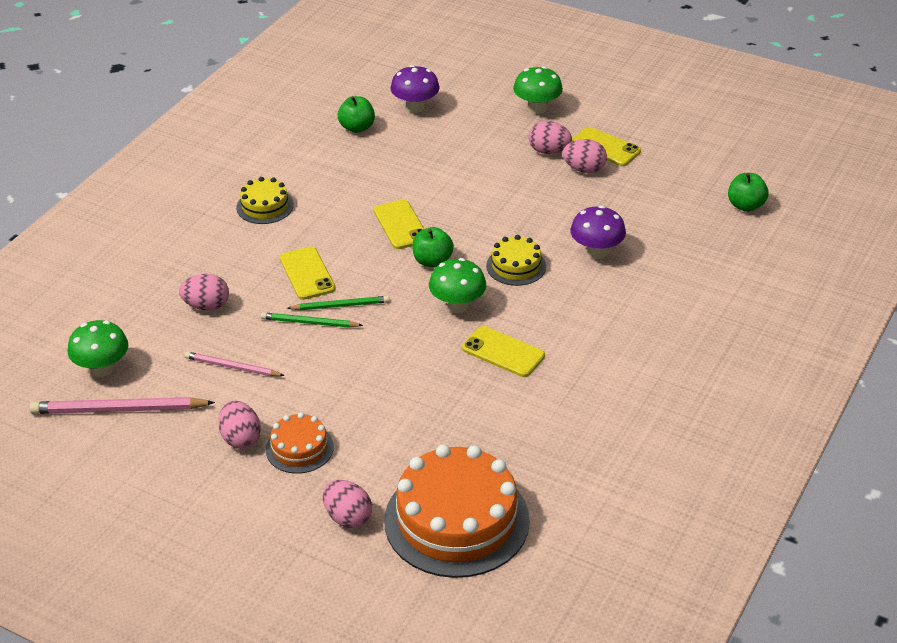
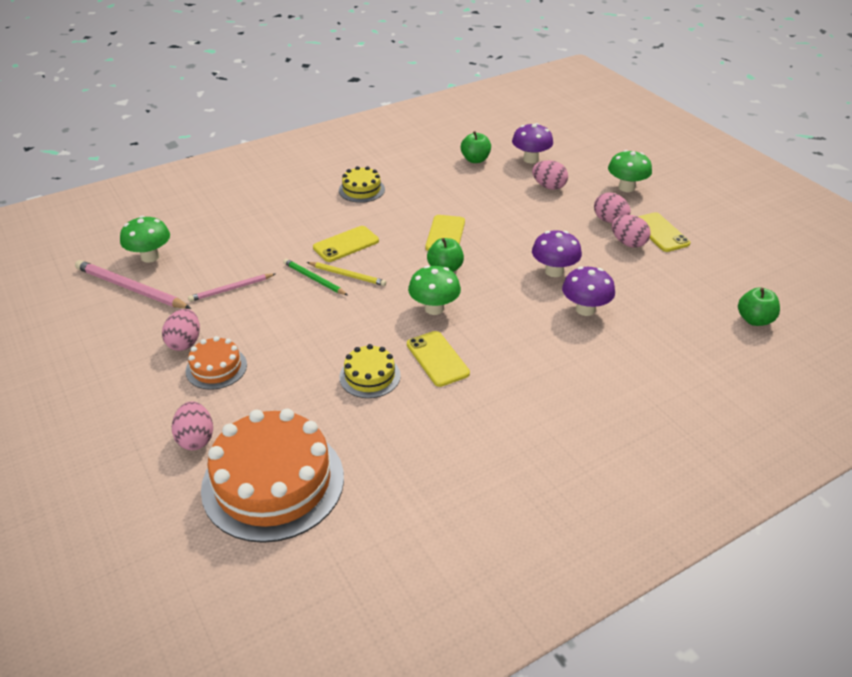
camera: 30 degrees right, 0 degrees up
pink egg [179,274,229,311] -> pink egg moved to [532,160,568,190]
pink pencil [184,352,285,376] -> pink pencil turned 75 degrees counterclockwise [188,273,275,302]
yellow phone [280,247,335,300] -> yellow phone turned 45 degrees clockwise [313,226,379,262]
green pencil [287,296,389,310] -> yellow pencil [307,262,386,286]
yellow cake [486,235,546,286] -> yellow cake moved to [339,344,401,398]
none -> purple mushroom [532,230,582,277]

